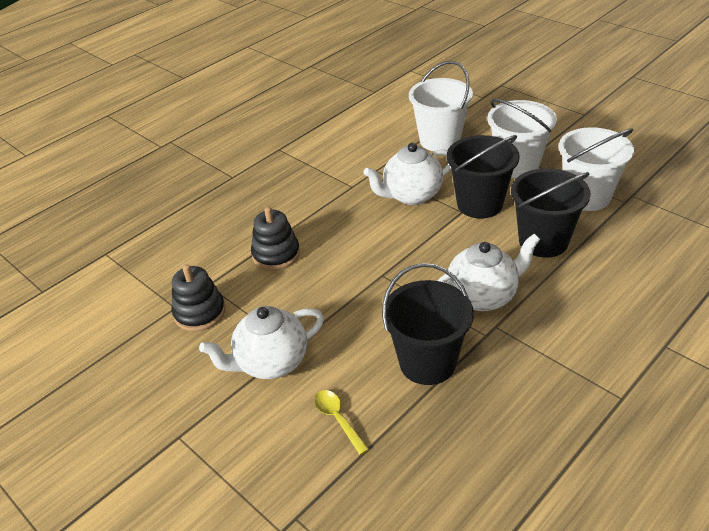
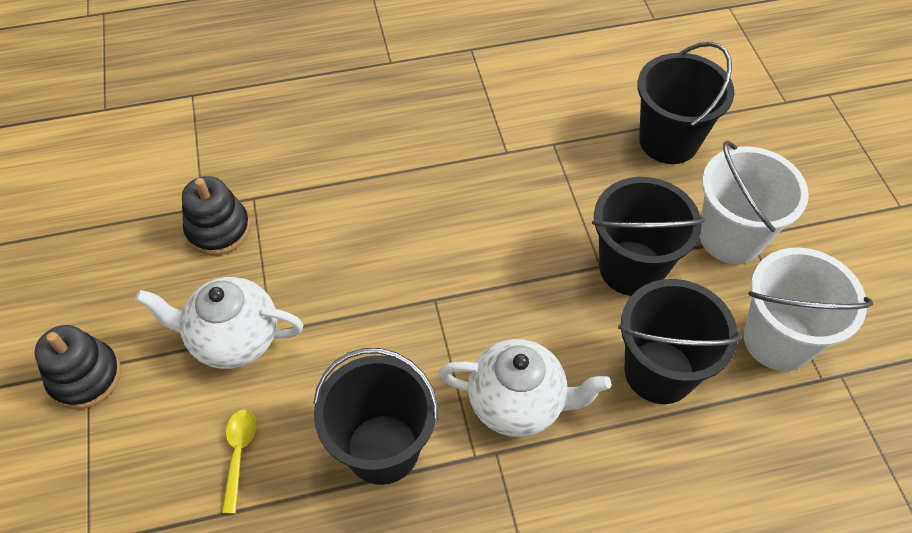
camera: 30 degrees right, 15 degrees up
black stacking toy [251,207,300,270] -> black stacking toy moved to [34,325,121,409]
white teapot [363,143,451,205] -> none
white bucket [409,61,473,151] -> black bucket [637,42,735,164]

